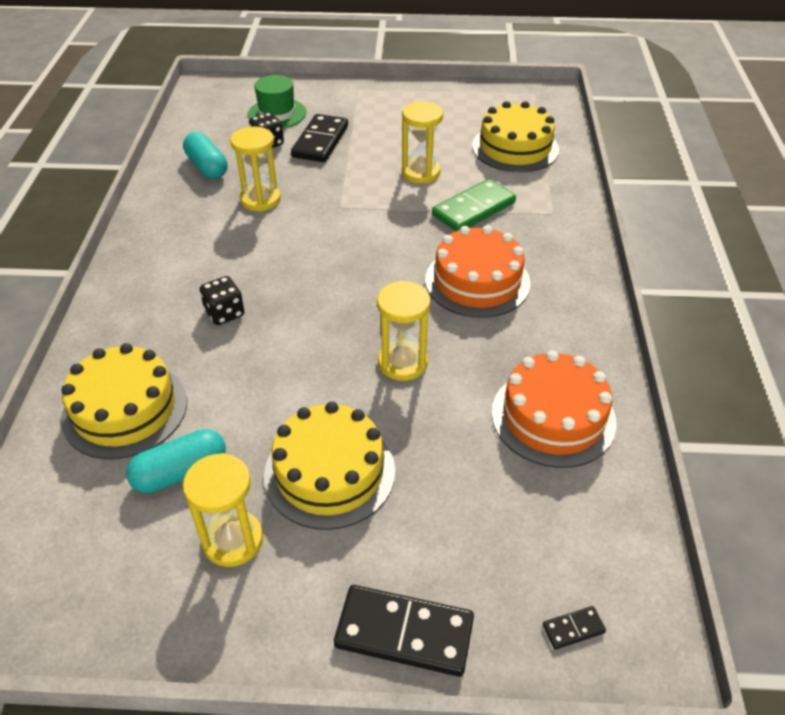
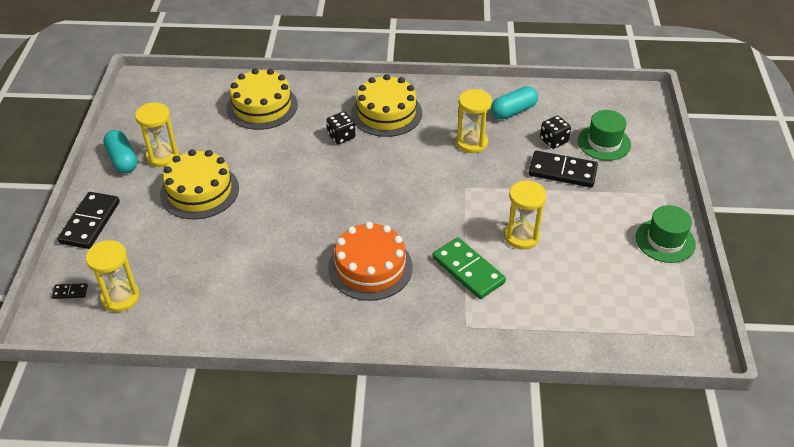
camera: 90 degrees right, 0 degrees up
turquoise capsule [126,429,226,493] -> turquoise capsule moved to [103,130,138,173]
yellow hourglass [377,281,431,381] -> yellow hourglass moved to [86,240,139,312]
yellow cake [472,101,559,172] -> yellow cake moved to [351,74,422,137]
orange cake [492,350,617,468] -> none
black domino [543,606,606,649] -> black domino turned 75 degrees counterclockwise [52,283,88,299]
none -> green hat [636,205,696,263]

